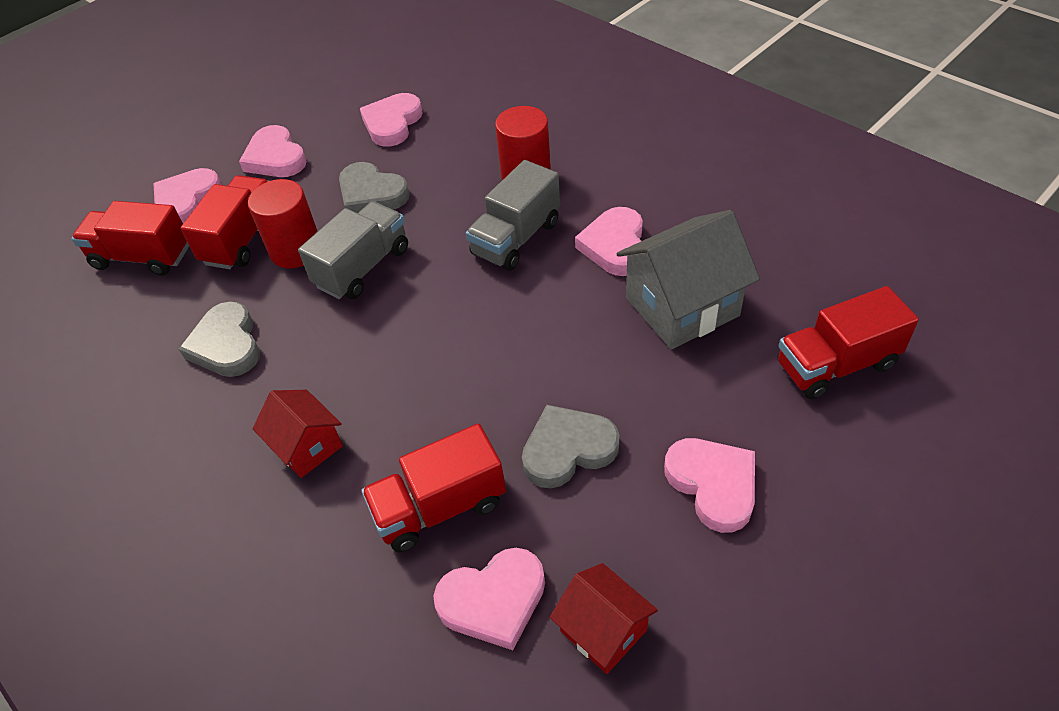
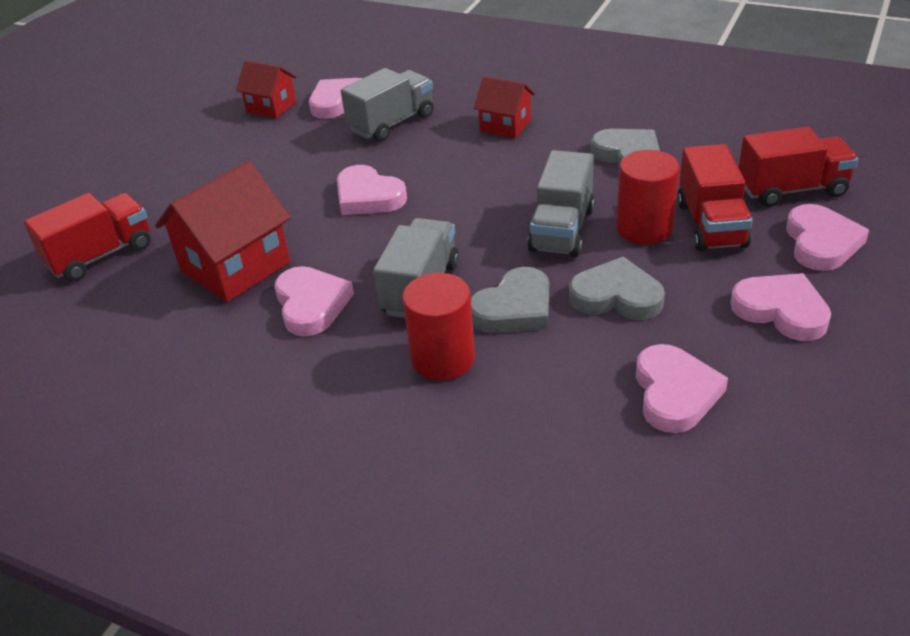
camera: 160 degrees right, 10 degrees down
red truck [361,424,506,553] -> grey truck [341,68,434,142]
grey heart [522,405,619,488] -> grey heart moved to [471,267,549,333]
grey house [616,210,760,349] -> red house [155,161,291,302]
pink heart [664,438,755,533] -> pink heart moved to [337,165,407,215]

